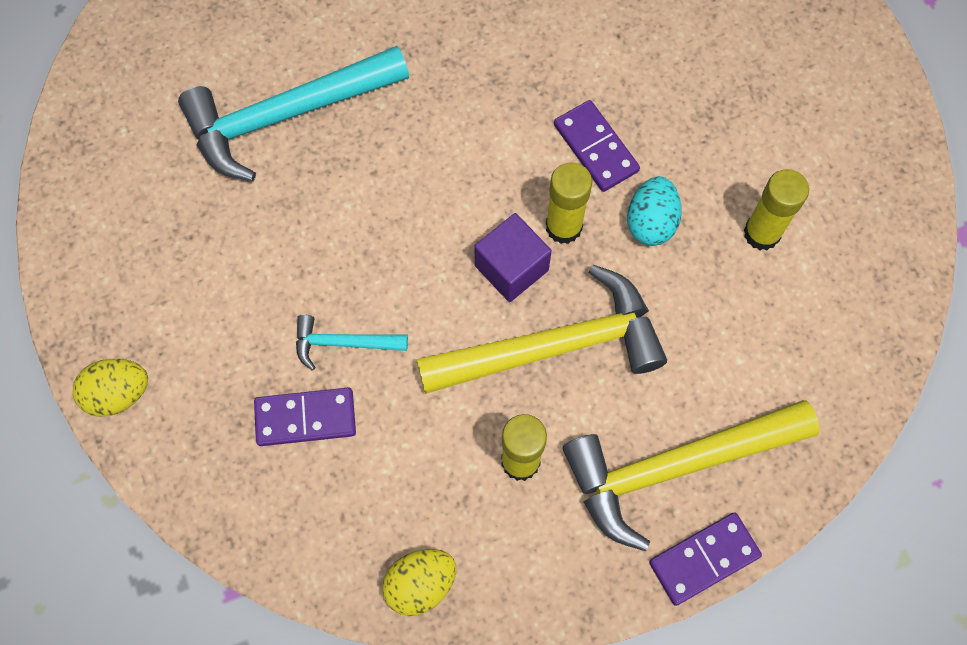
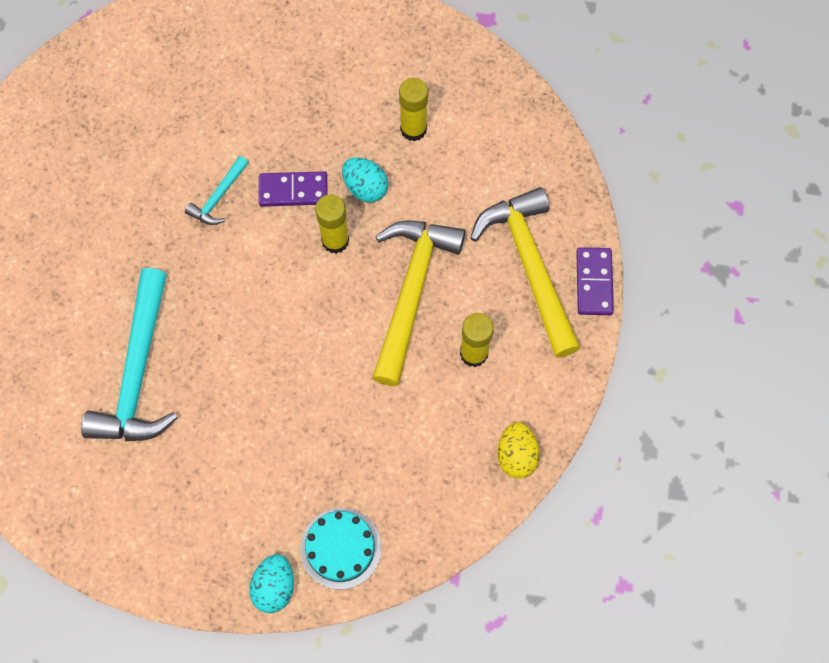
camera: 60 degrees left, 0 degrees up
yellow egg [73,359,148,417] -> turquoise egg [249,554,294,613]
purple domino [254,387,356,446] -> none
turquoise hammer [296,315,408,370] -> turquoise hammer moved to [185,156,249,225]
purple cube [474,213,552,302] -> none
yellow hammer [562,400,820,551] -> yellow hammer turned 150 degrees clockwise [470,187,581,358]
none -> turquoise cake [300,508,381,590]

